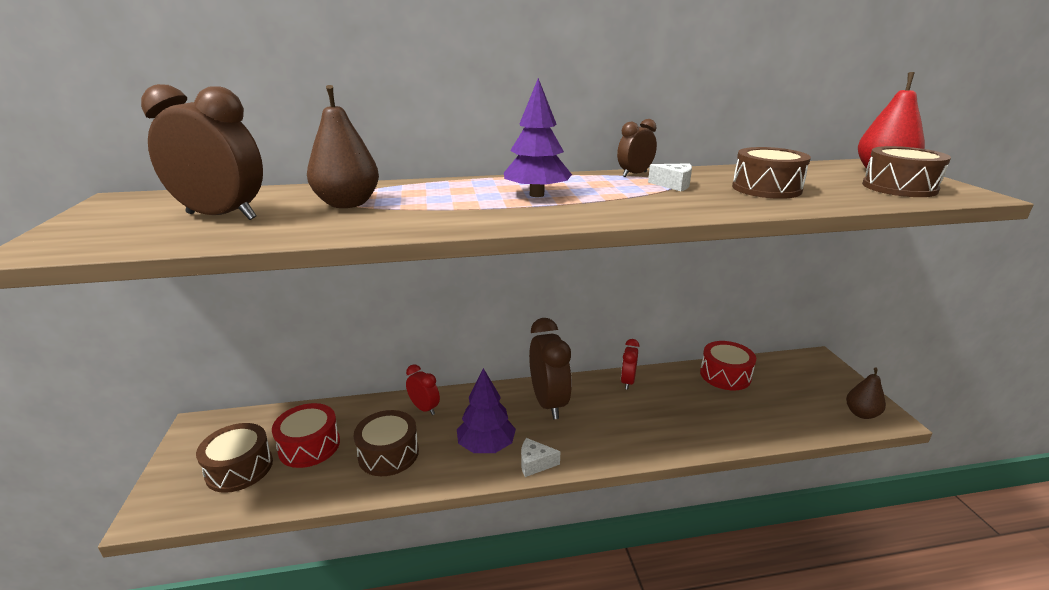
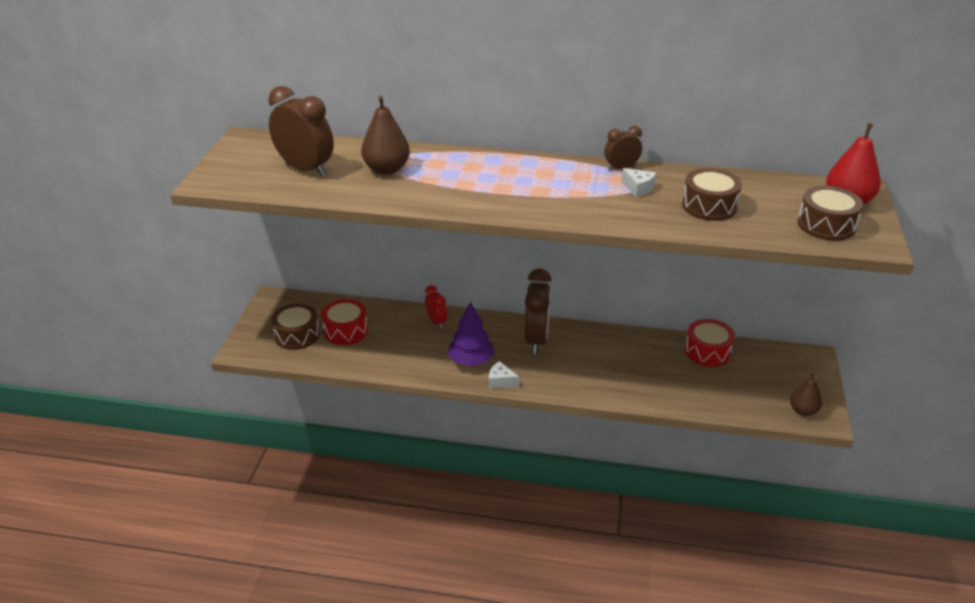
camera: 20 degrees right, 10 degrees up
brown drum [354,410,419,476] -> none
purple tree [504,78,572,197] -> none
red clock [621,339,639,390] -> none

